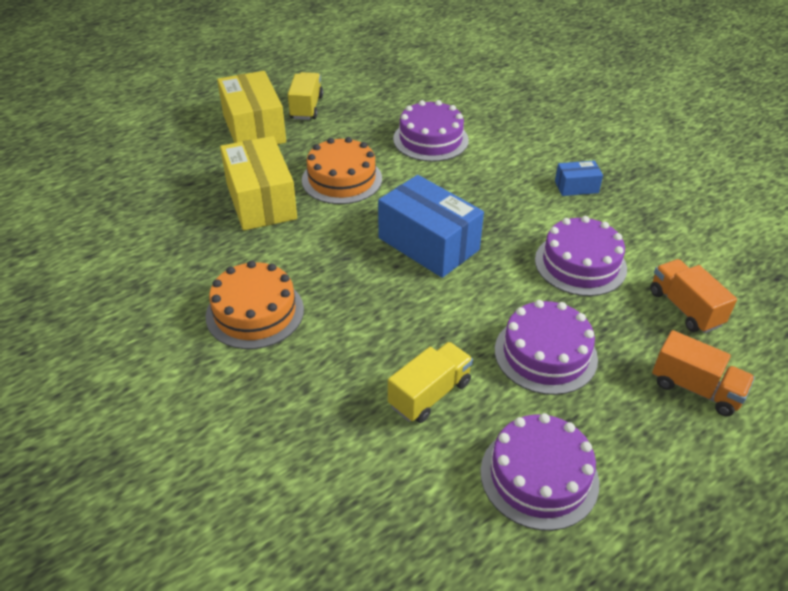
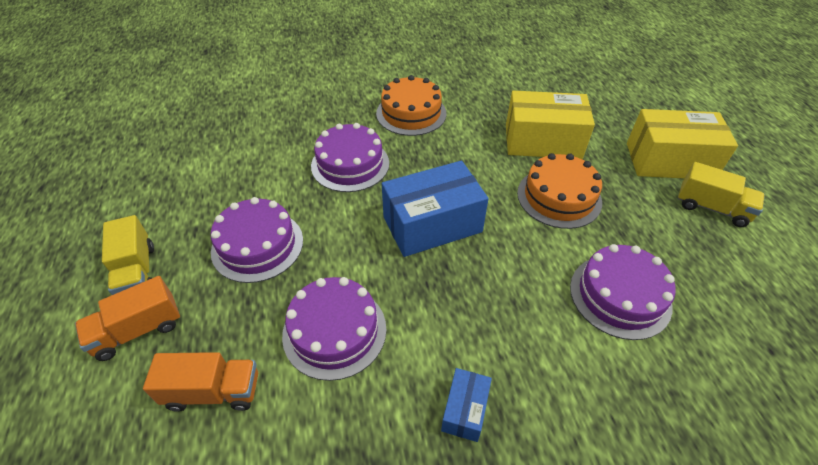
camera: 115 degrees right, 5 degrees up
yellow truck [388,342,473,423] -> yellow truck moved to [102,215,154,295]
purple cake [480,413,599,531] -> purple cake moved to [311,123,389,192]

